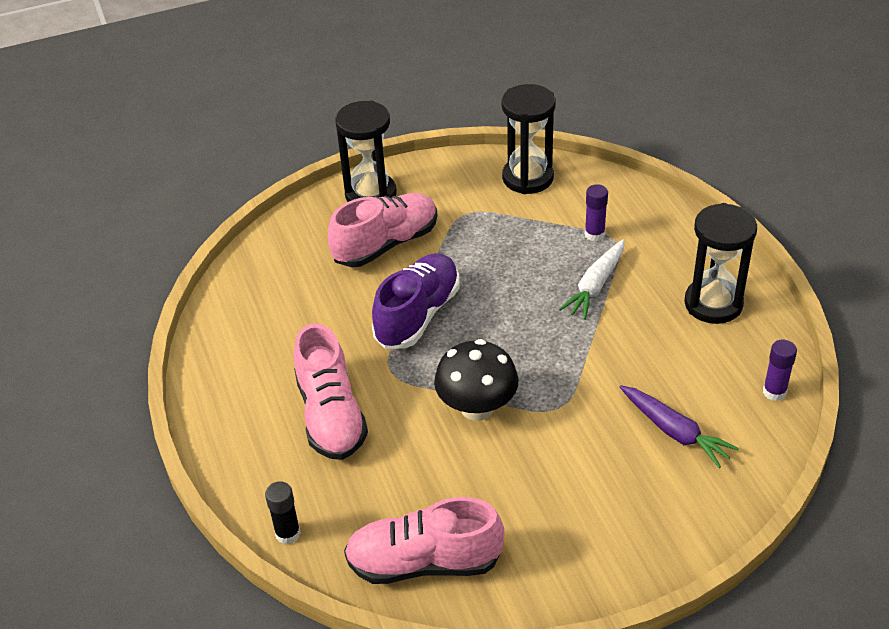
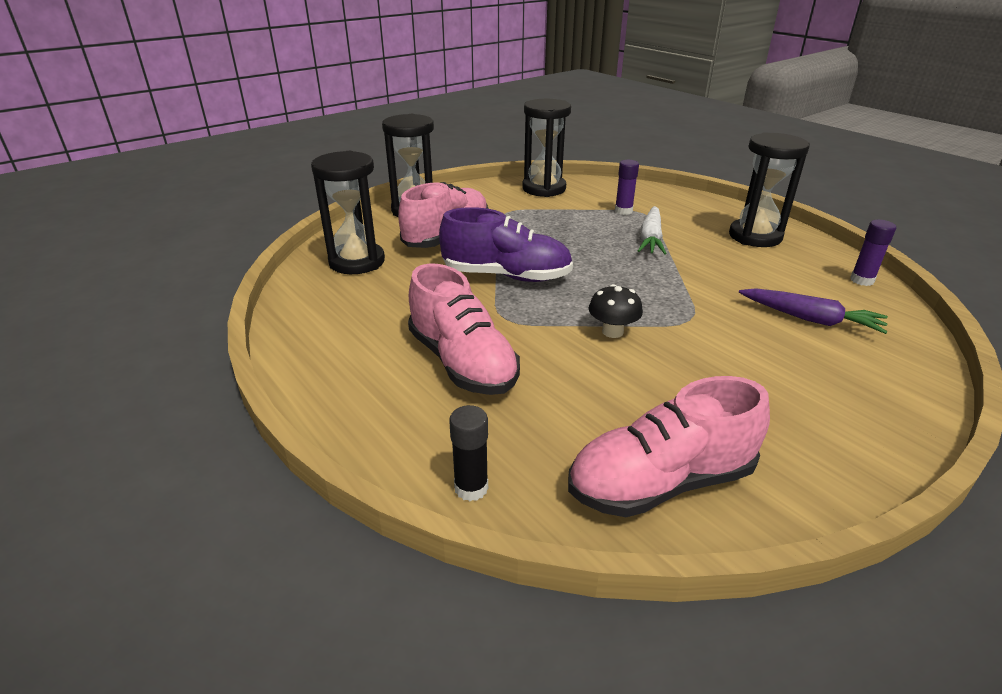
camera: 20 degrees left, 10 degrees down
purple shoe [372,253,460,349] -> purple shoe turned 90 degrees clockwise [439,207,573,282]
black mushroom [434,339,518,421] -> black mushroom [588,284,643,338], size x0.60
none -> black hourglass [311,151,385,274]

